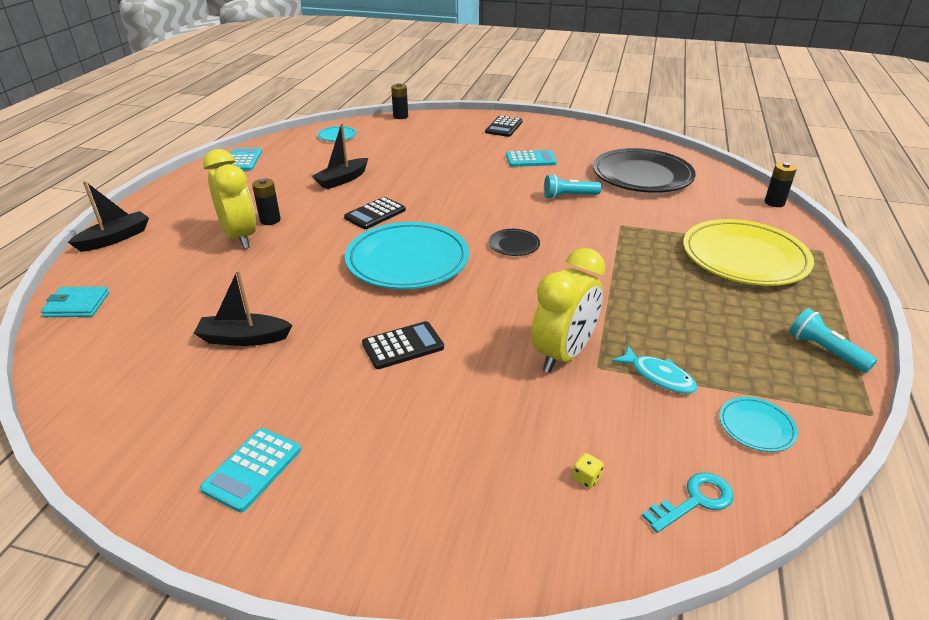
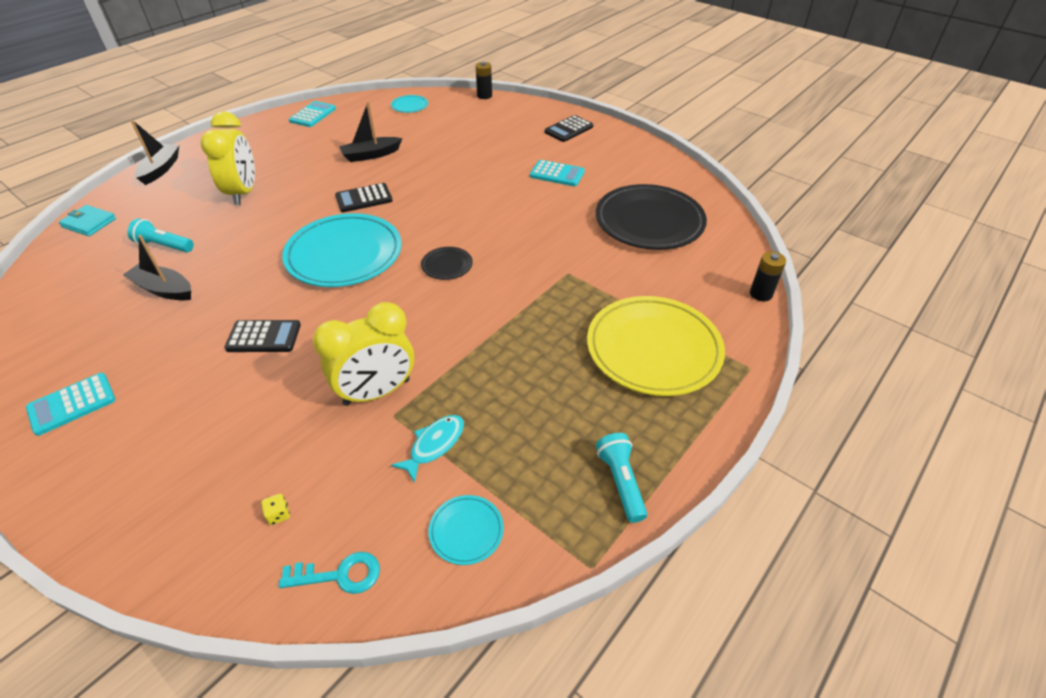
camera: 25 degrees right, 10 degrees up
black boat [68,181,149,252] -> black boat turned 60 degrees counterclockwise [131,120,179,185]
black battery [252,179,281,225] -> none
turquoise flashlight [544,174,602,199] -> turquoise flashlight moved to [128,218,194,252]
turquoise fish [612,345,698,394] -> turquoise fish turned 120 degrees counterclockwise [391,415,464,483]

